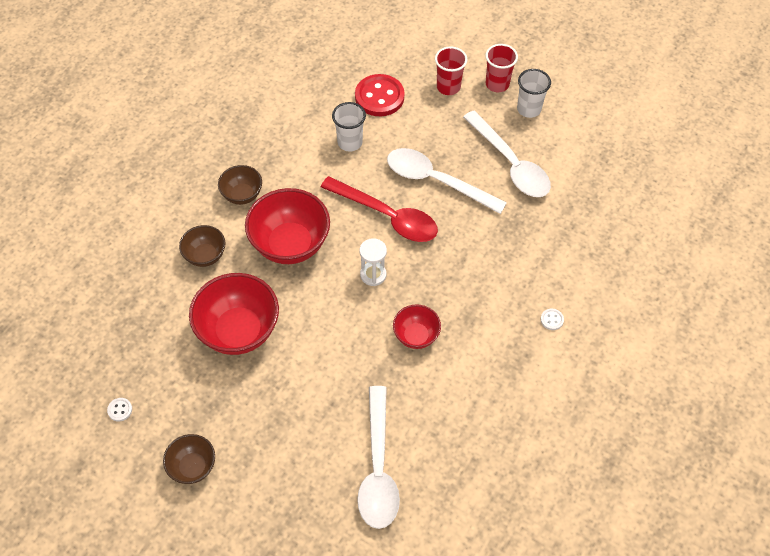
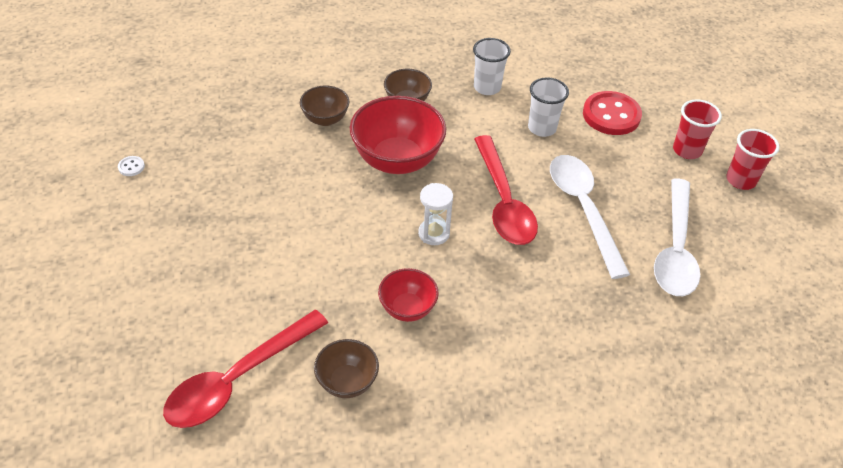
camera: 45 degrees right, 10 degrees down
brown bowl [163,434,215,484] -> brown bowl moved to [314,339,379,398]
red bowl [189,273,279,355] -> none
white spoon [357,386,400,529] -> red spoon [163,310,328,428]
white cup [517,69,551,118] -> white cup moved to [473,38,511,95]
white button [541,309,564,330] -> none

